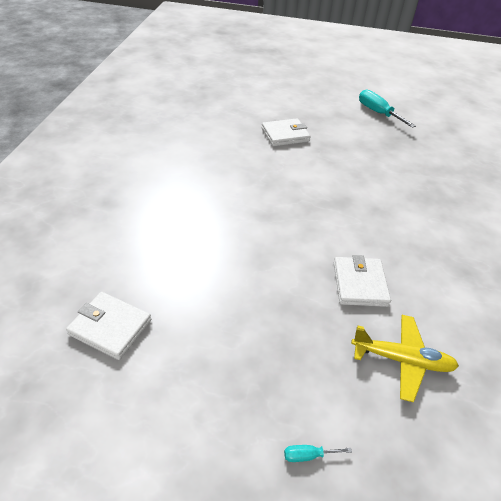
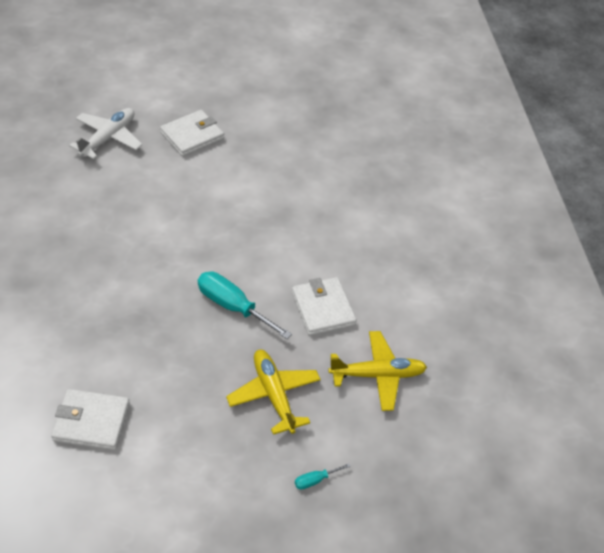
camera: 20 degrees left, 5 degrees up
turquoise screwdriver [359,89,416,128] -> turquoise screwdriver moved to [198,272,292,339]
none -> white plane [69,108,142,159]
none -> yellow plane [226,349,321,435]

